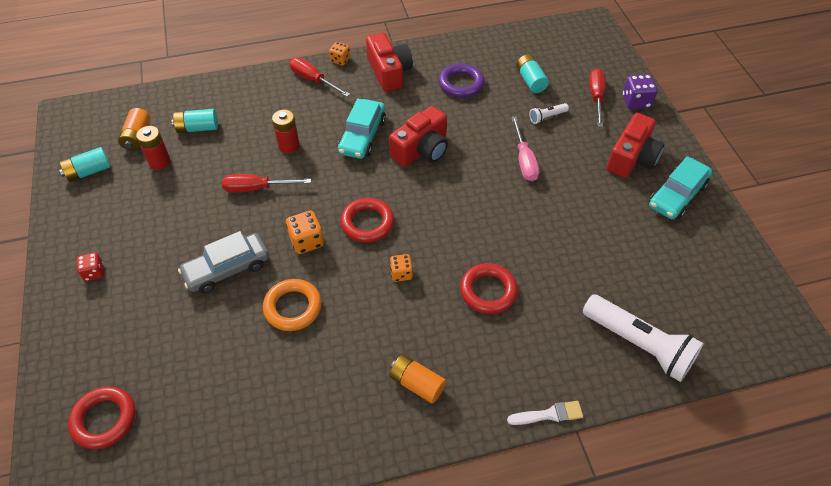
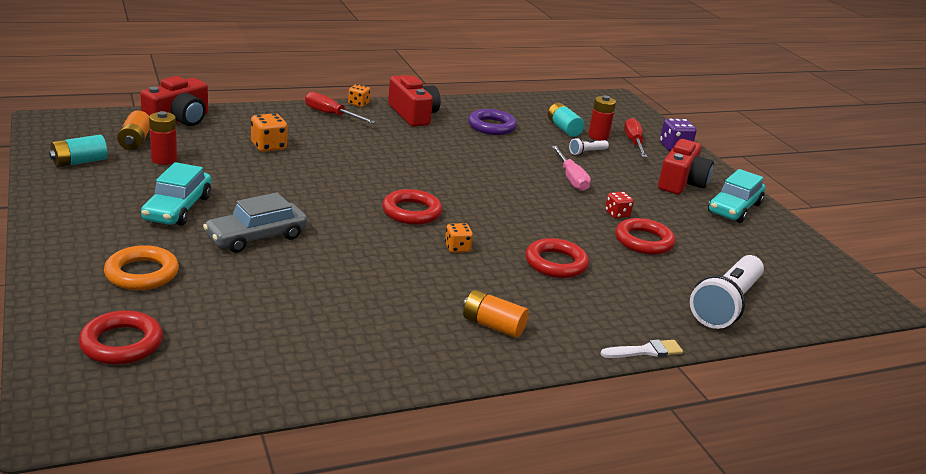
camera: 10 degrees left, 25 degrees down
red dice [77,252,104,281] -> red dice moved to [605,192,634,219]
turquoise battery [172,109,218,133] -> none
red screwdriver [222,174,311,192] -> none
orange ring [263,279,322,331] -> orange ring moved to [104,245,179,290]
red battery [272,110,299,153] -> red battery moved to [588,95,616,141]
orange dice [286,211,324,254] -> orange dice moved to [251,113,288,152]
turquoise car [338,99,386,159] -> turquoise car moved to [141,162,211,226]
red camera [389,106,448,167] -> red camera moved to [140,76,208,126]
white flashlight [583,294,704,382] -> white flashlight turned 90 degrees clockwise [690,255,764,329]
none -> red ring [615,218,675,255]

